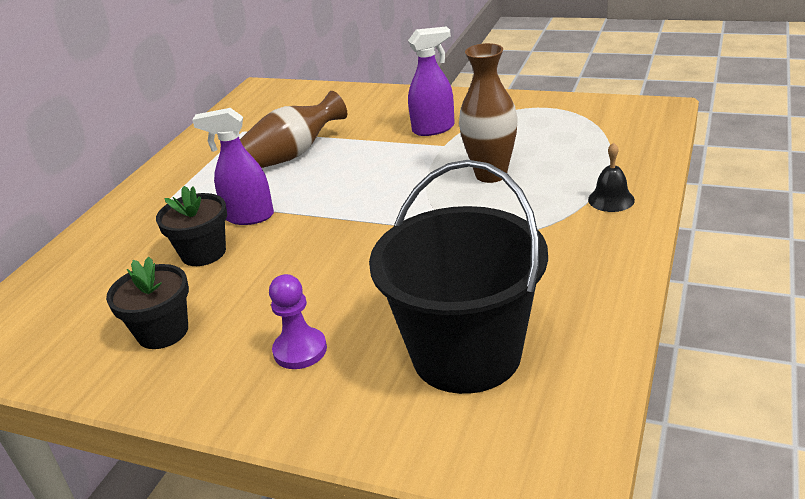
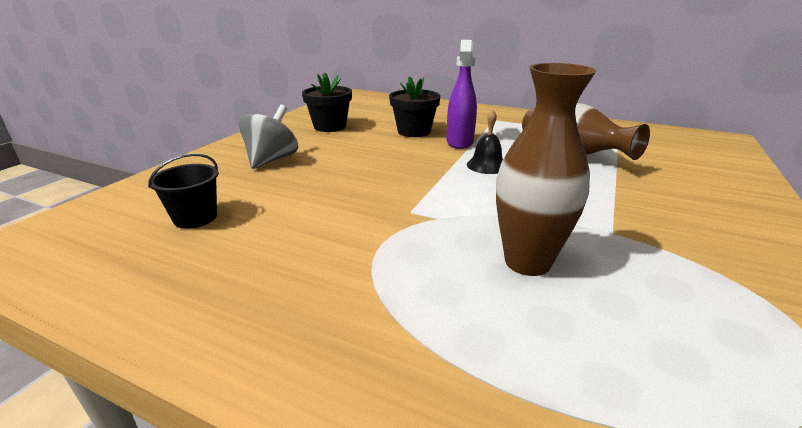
camera: 90 degrees right, 5 degrees down
purple pawn [269,274,327,369] -> grey spinning top [239,105,298,169]
black bucket [369,160,548,394] -> black bucket [148,153,219,229], size x0.41
purple spray bottle [408,26,455,136] -> none
black bell [588,142,635,212] -> black bell moved to [467,110,503,174]

